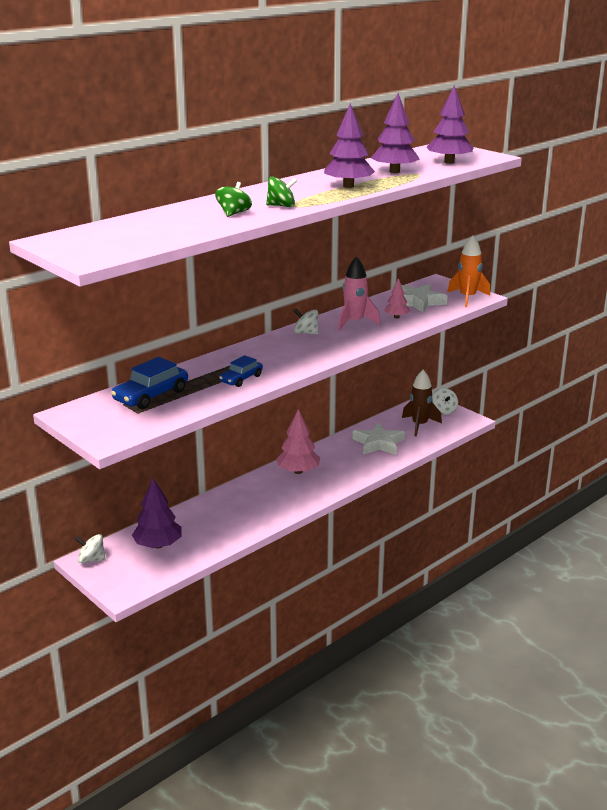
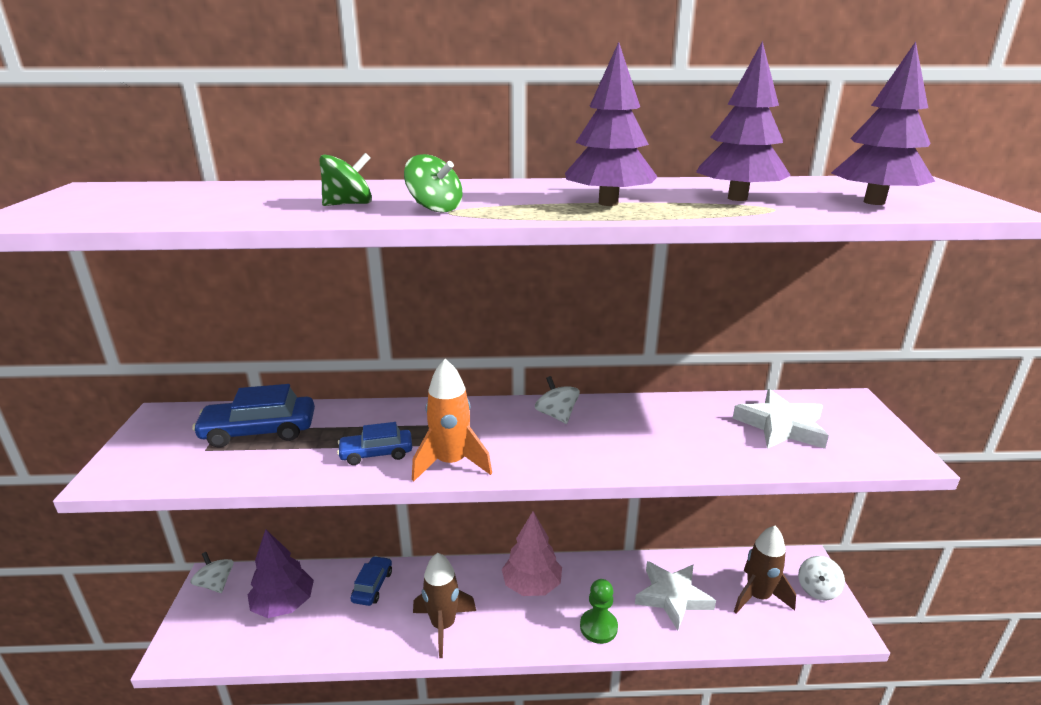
camera: 40 degrees right, 0 degrees up
pink rocket [338,256,381,331] -> none
pink tree [384,278,410,318] -> none
orange rocket [447,235,490,307] -> orange rocket moved to [412,359,492,481]
none -> blue car [351,556,392,606]
none -> brown rocket [413,553,476,658]
none -> green pawn [580,579,618,644]

